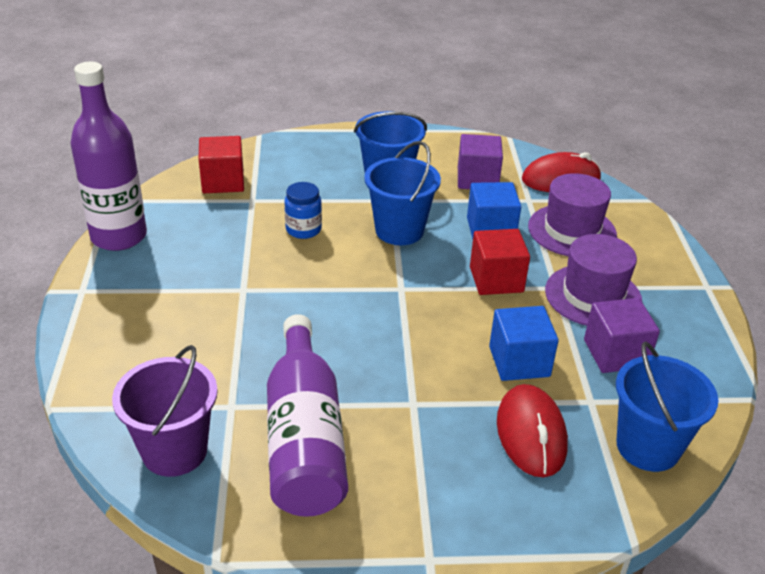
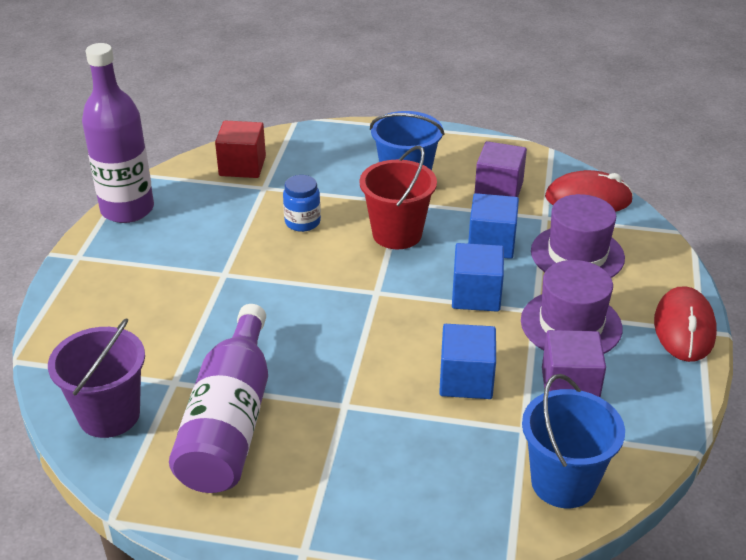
camera: 15 degrees right, 0 degrees up
blue bucket [364,141,441,245] -> red bucket [360,146,437,249]
red cube [470,229,530,295] -> blue cube [452,243,504,312]
red mouse [497,384,568,477] -> red mouse moved to [654,286,717,362]

